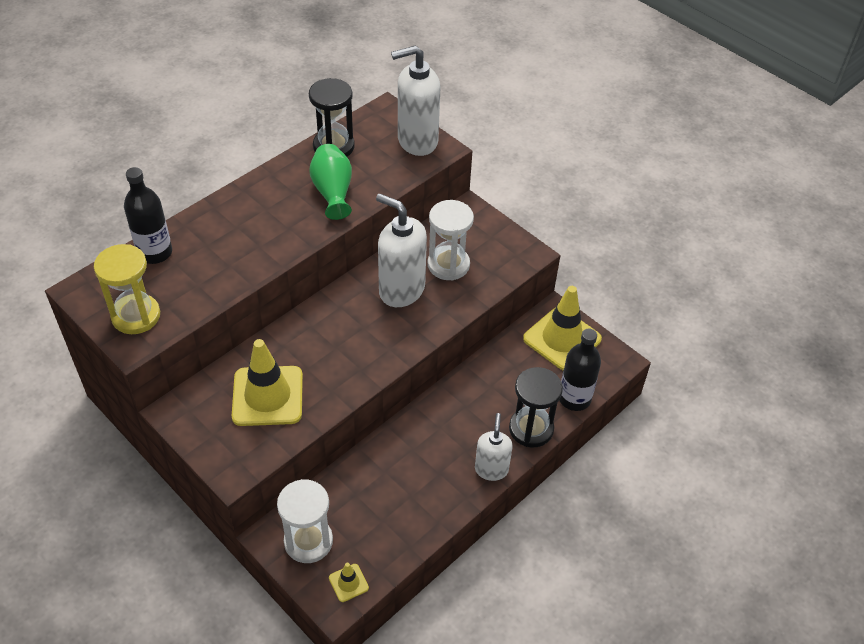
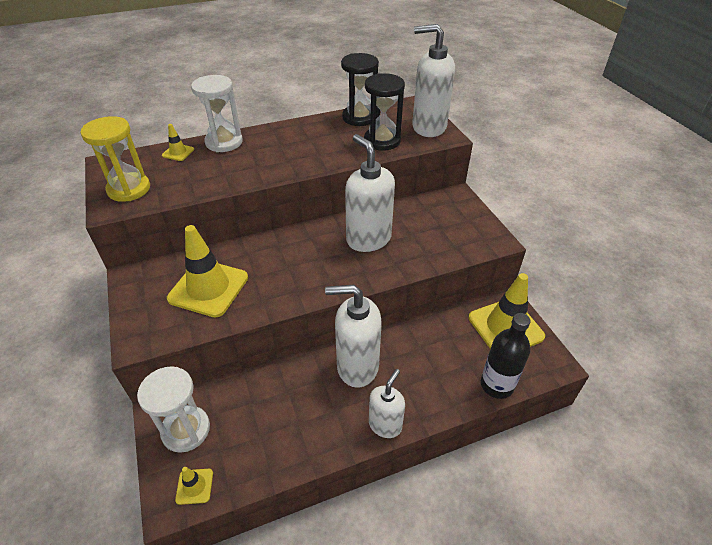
camera: 25 degrees right, 5 degrees down
black bottle [124,167,172,264] -> yellow traffic cone [162,124,194,161]
green vase [310,144,352,220] -> none
white hourglass [428,200,474,280] -> white hourglass moved to [191,75,243,152]
black hourglass [509,367,563,448] -> black hourglass moved to [364,73,405,151]
none -> white soap dispenser [325,285,382,388]

